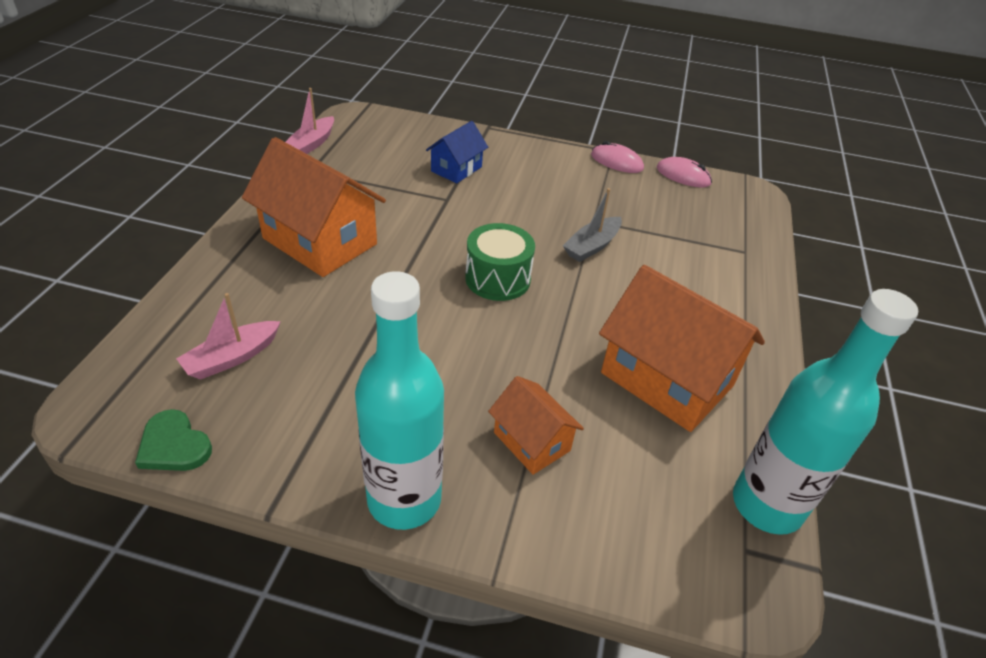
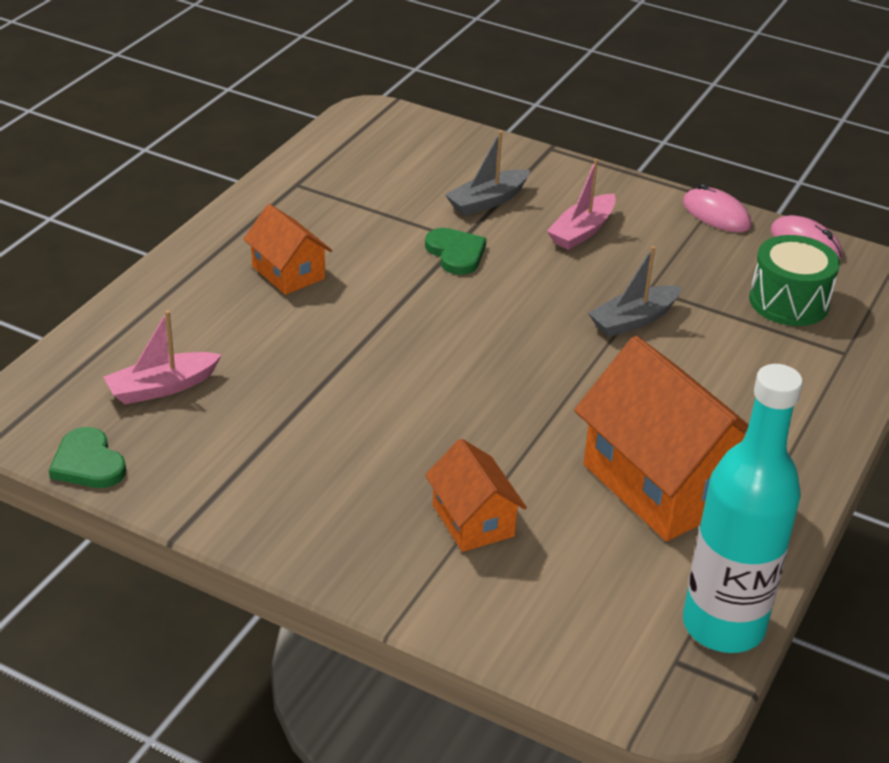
camera: 15 degrees right, 5 degrees down
orange house [242,137,386,277] -> orange house [243,204,332,295], size x0.54
pink boat [286,88,334,154] -> pink boat moved to [547,159,616,250]
turquoise bottle [355,271,444,530] -> none
blue house [426,121,488,183] -> grey boat [445,131,530,216]
green drum [465,223,535,301] -> green drum moved to [749,235,840,326]
none -> green heart [425,228,487,275]

